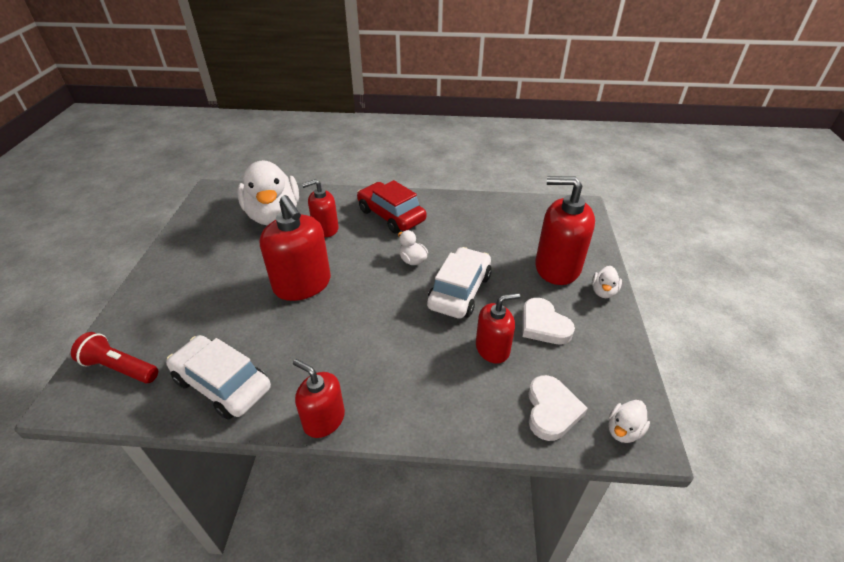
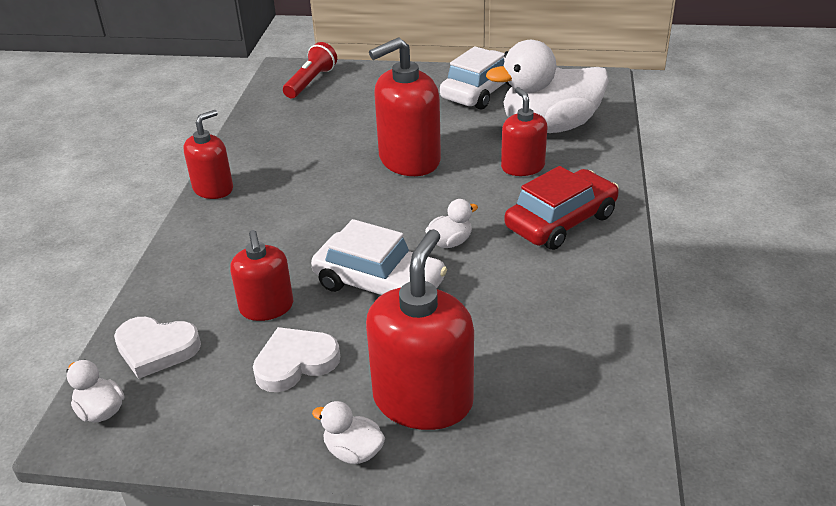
camera: 95 degrees right, 5 degrees down
white car [166,335,271,420] -> white car moved to [440,46,512,110]

